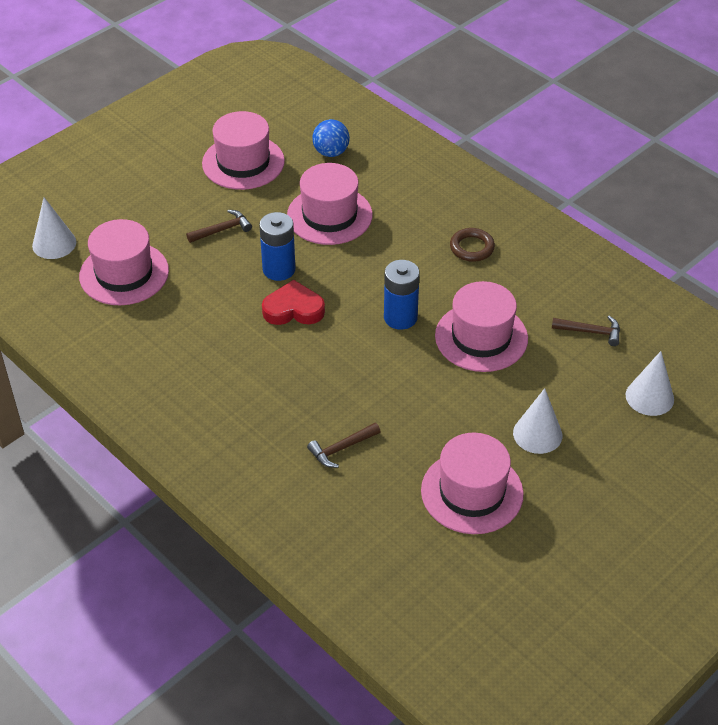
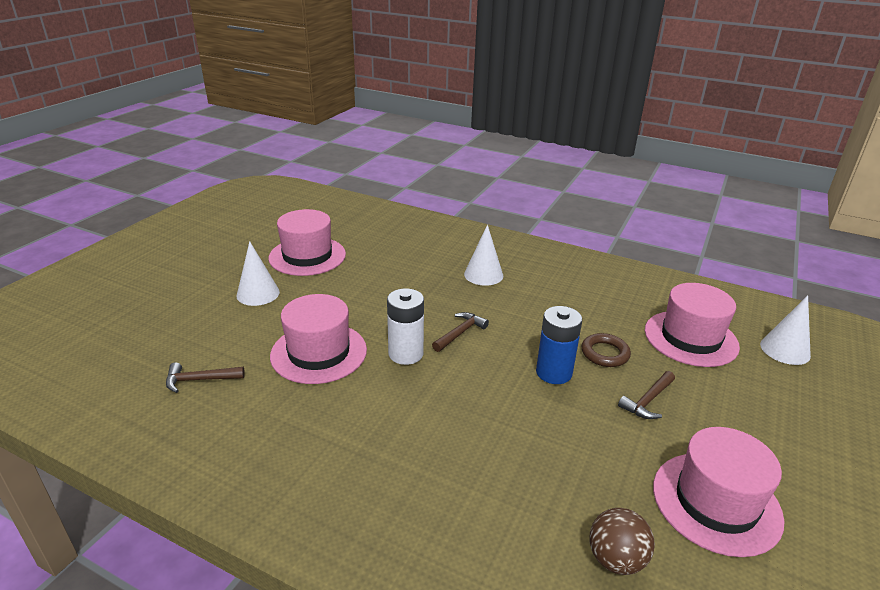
camera: 160 degrees right, 15 degrees down
red heart [262,280,325,325] -> none
pink hat [287,163,373,245] -> none
brown hammer [307,423,381,468] -> brown hammer moved to [432,312,489,352]
blue ball [312,119,350,157] -> brown ball [590,508,655,575]
blue battery [384,260,420,330] -> white battery [387,288,424,365]
brown ring [450,228,495,262] -> brown ring moved to [581,333,631,367]
white cone [626,351,674,416] -> white cone moved to [464,225,503,286]

